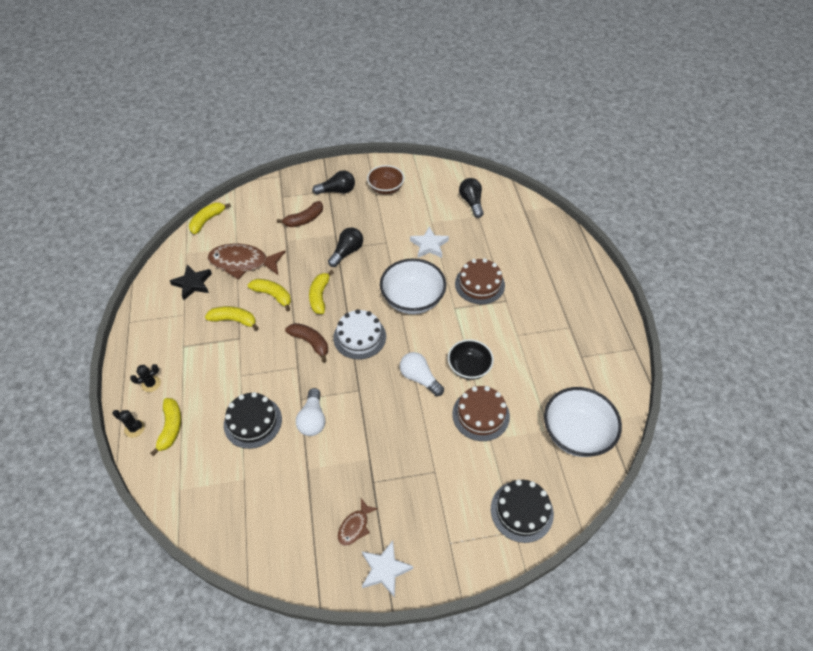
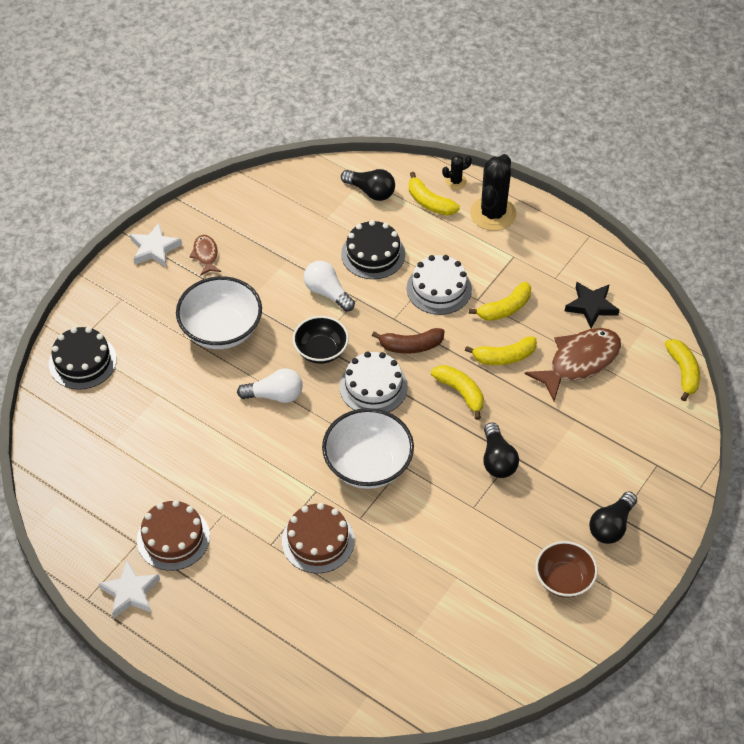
camera: 135 degrees right, 0 degrees up
black cactus [130,364,161,392] -> black cactus [470,154,516,231], size x2.13
brown banana [277,201,323,227] -> none
white star [410,227,449,258] -> white star moved to [98,560,160,618]
black bowl [448,339,494,380] -> black bowl moved to [293,316,349,364]
brown cake [452,386,510,441] -> brown cake moved to [137,500,210,571]
black light bulb [459,178,484,218] -> black light bulb moved to [341,169,395,201]
white bowl [544,387,622,457] -> white bowl moved to [176,276,262,349]
none -> white cake [407,255,472,315]

